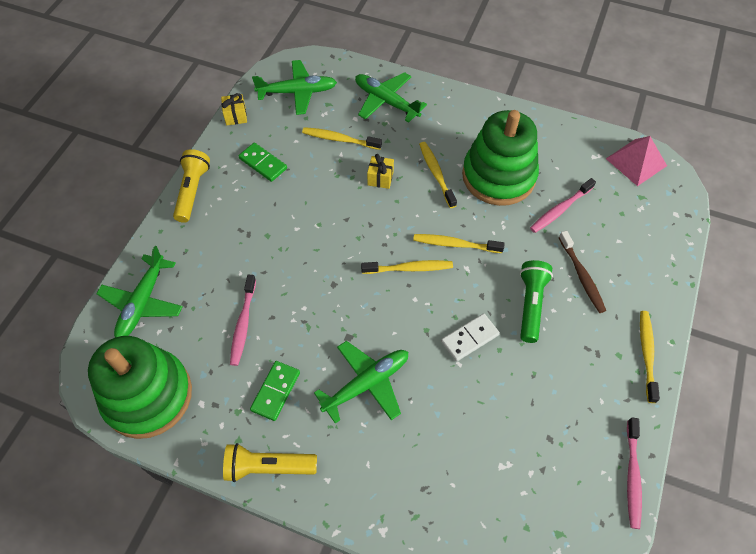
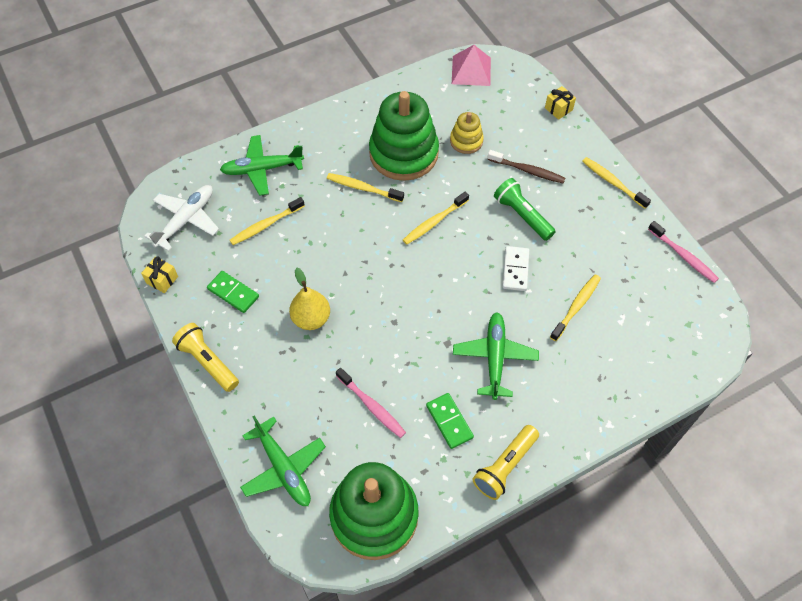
camera: 50 degrees left, 0 degrees up
green domino [239,143,287,182] -> green domino turned 45 degrees clockwise [207,271,259,313]
green plane [252,60,337,115] -> white plane [144,185,219,251]
yellow toothbrush [361,260,453,274] -> yellow toothbrush moved to [550,274,601,341]
yellow gift [367,154,394,189] -> yellow gift moved to [545,86,576,120]
pink toothbrush [530,178,596,233] -> yellow stacking toy [450,112,484,154]
none -> yellow pear [289,268,330,330]

